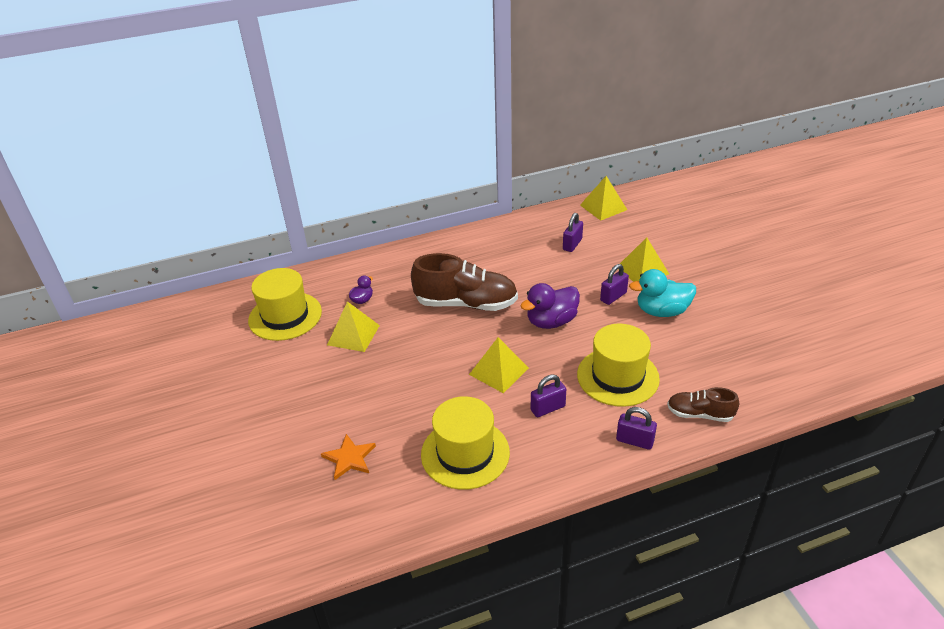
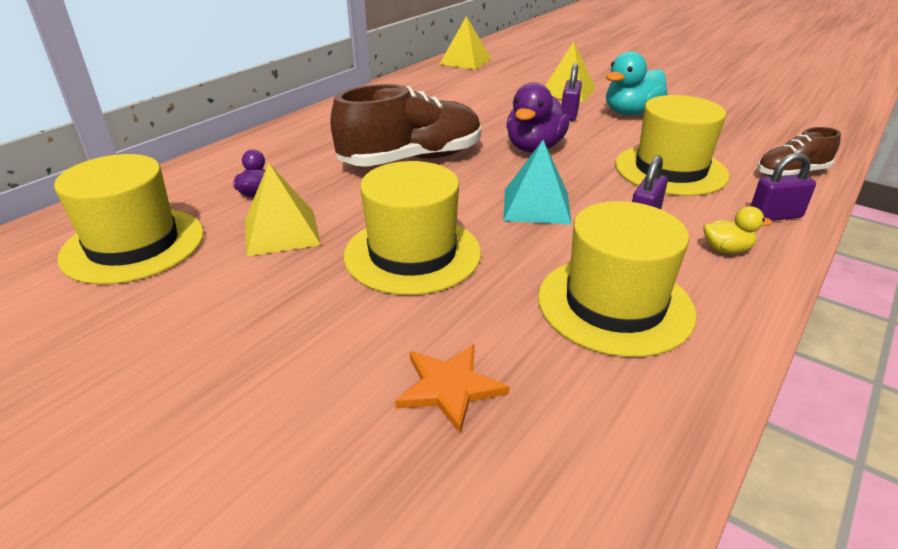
camera: 35 degrees left, 5 degrees down
yellow pyramid [469,337,529,393] -> turquoise pyramid [503,140,572,225]
purple padlock [563,213,583,252] -> none
none -> yellow hat [344,161,481,295]
none -> yellow duck [703,206,772,254]

